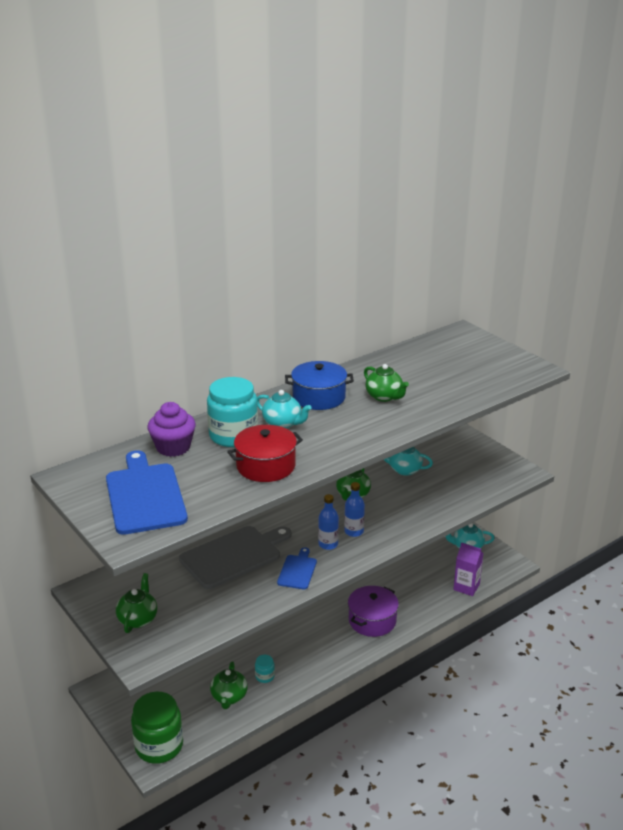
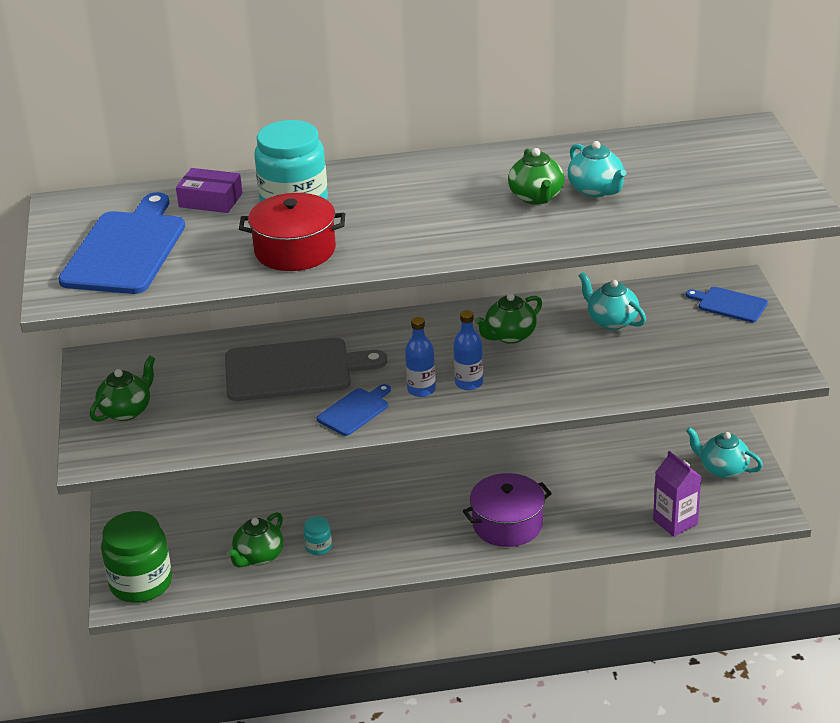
camera: 30 degrees right, 5 degrees up
purple cupcake [148,402,196,457] -> purple box [176,168,243,213]
turquoise teapot [257,390,312,428] -> turquoise teapot moved to [568,141,626,197]
blue pot [285,361,354,410] -> none
none -> blue cutting board [686,287,768,322]

